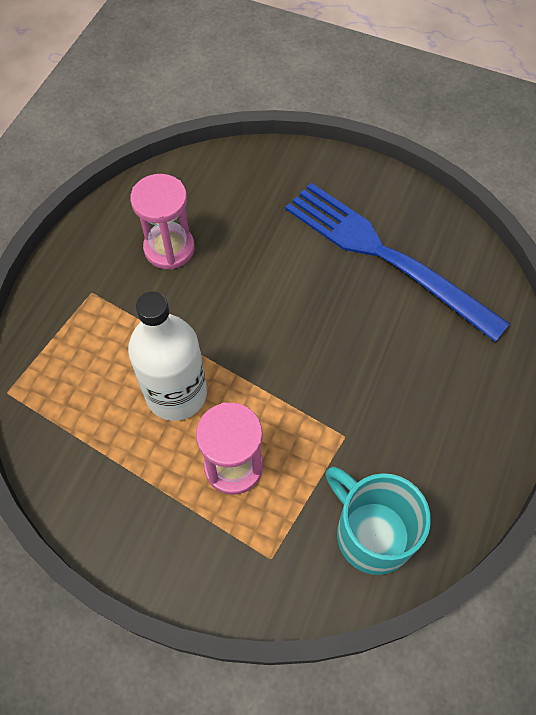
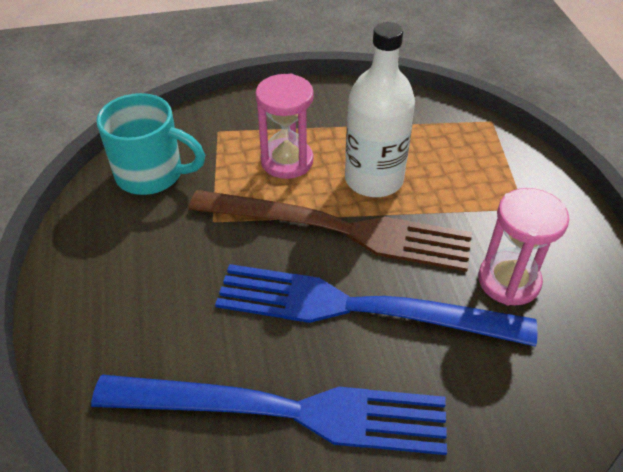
camera: 145 degrees right, 15 degrees down
none -> brown fork [188,190,472,272]
none -> blue fork [215,264,537,347]

